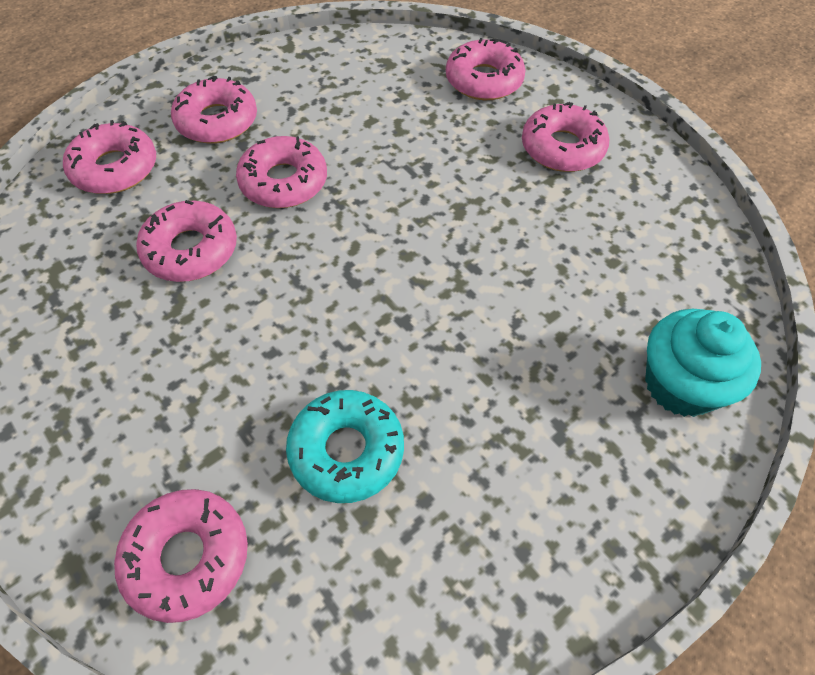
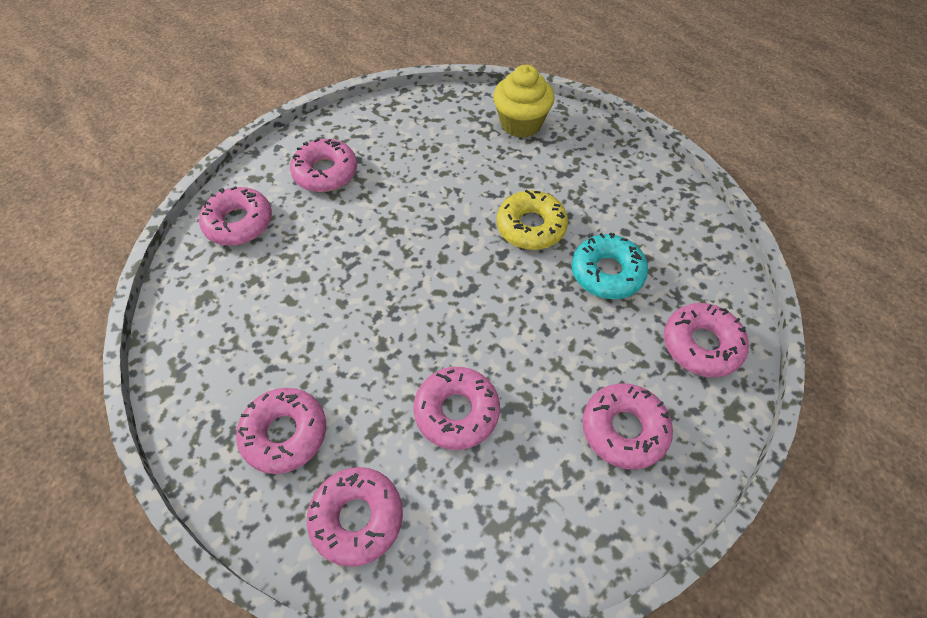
camera: 95 degrees left, 0 degrees up
pink donut [236,136,327,208] -> pink donut moved to [582,383,673,470]
turquoise cupcake [645,309,761,417] -> yellow cupcake [493,65,555,138]
none -> yellow donut [497,189,568,250]

